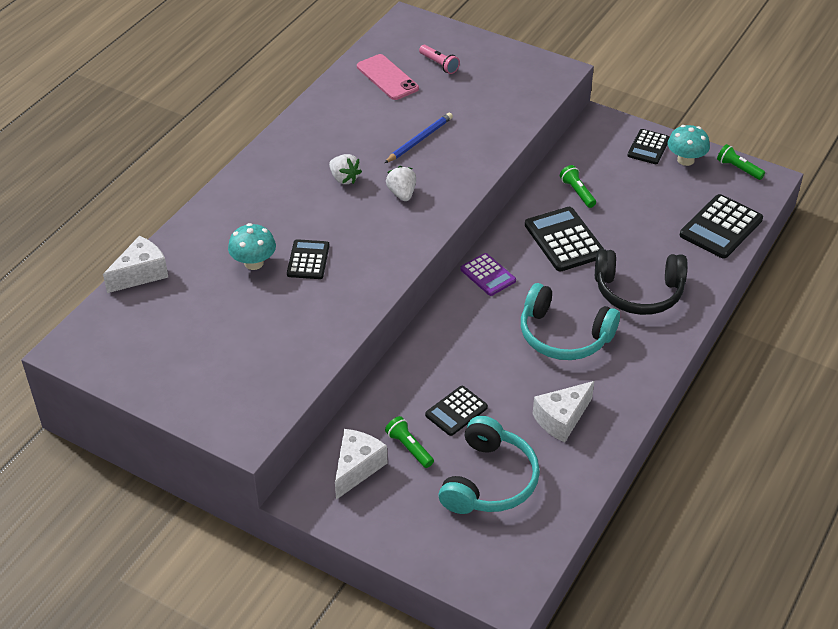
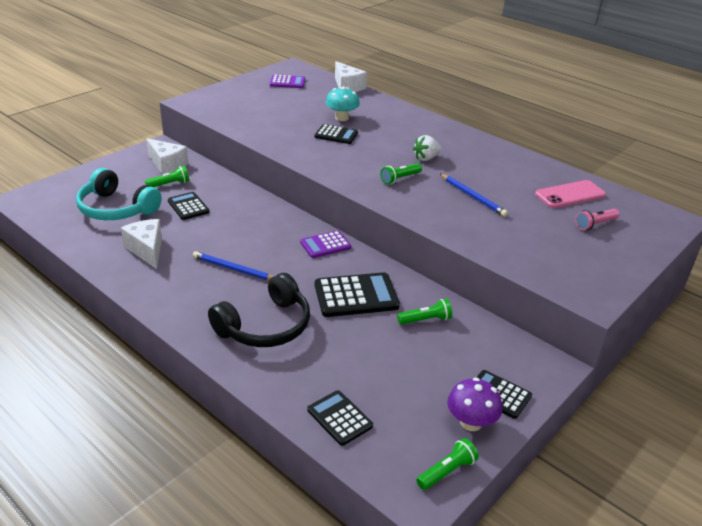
camera: 100 degrees right, 10 degrees down
white strawberry [386,166,416,201] -> green flashlight [380,163,422,184]
turquoise headphones [521,283,620,360] -> blue pencil [193,251,274,281]
black headphones [595,249,687,315] -> black headphones turned 150 degrees counterclockwise [208,273,310,347]
turquoise mushroom [668,125,710,166] -> purple mushroom [447,377,502,431]
black calculator [680,194,763,259] -> black calculator [307,390,373,446], size x0.62
none -> purple calculator [270,75,305,88]

